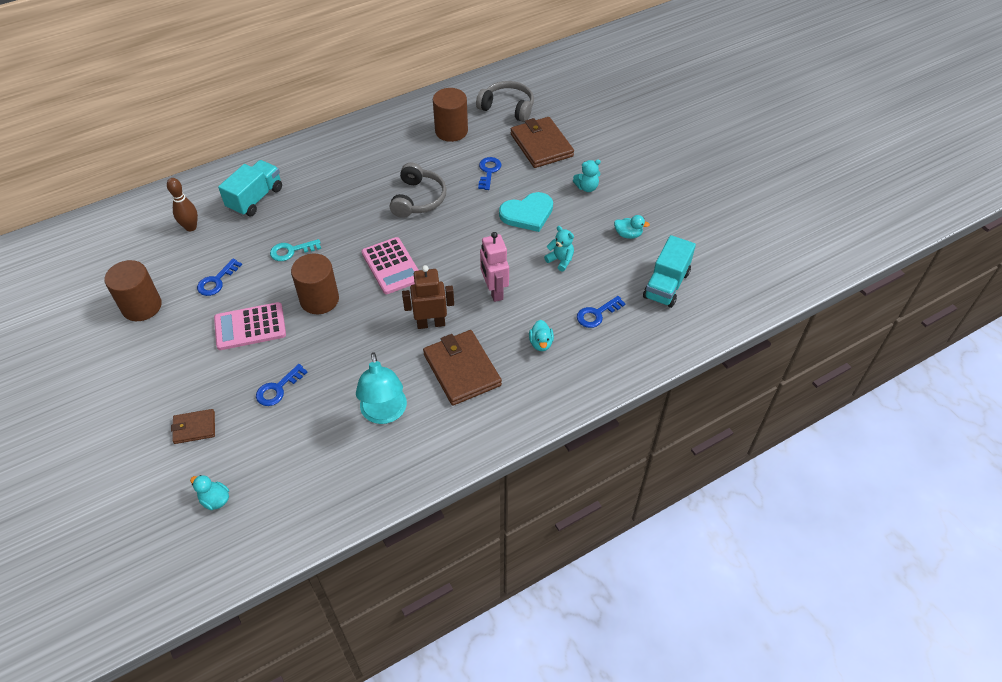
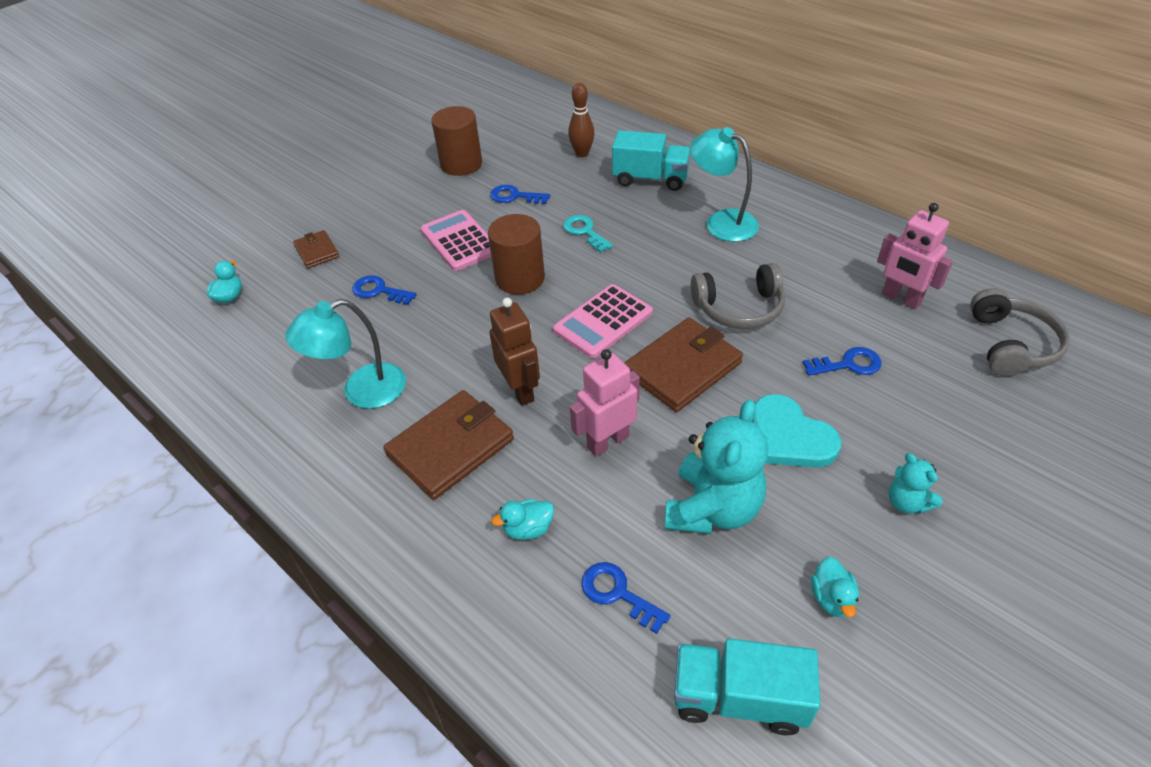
camera: 75 degrees right, 5 degrees down
brown cylinder [433,88,468,142] -> pink robot [877,203,953,309]
brown wallet [511,117,574,168] -> brown wallet moved to [624,317,743,412]
turquoise teddy bear [544,226,574,272] -> turquoise teddy bear [665,399,768,534], size x2.00
none -> turquoise lamp [690,127,759,242]

